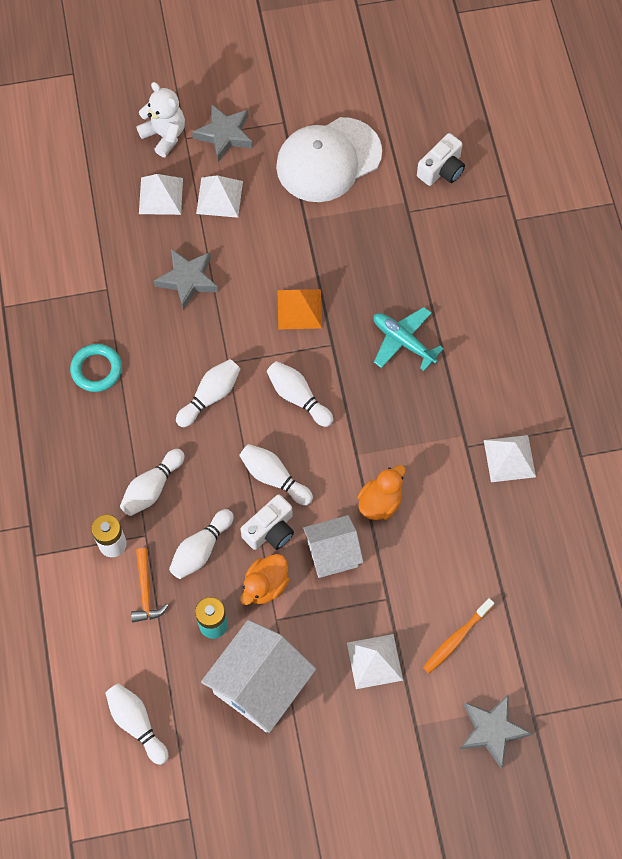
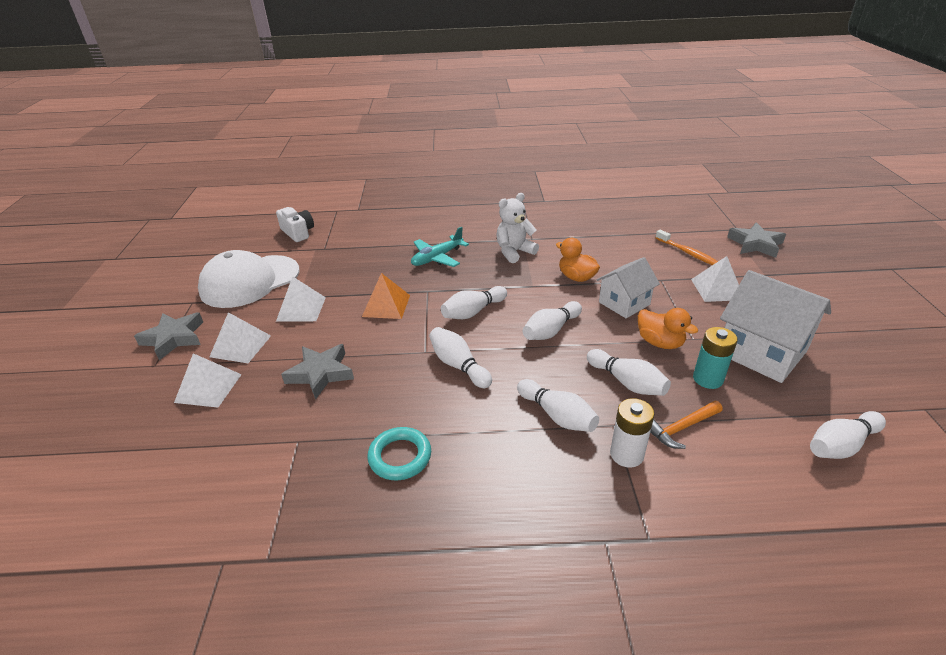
camera: 80 degrees left, 30 degrees down
orange hammer [131,548,168,623] -> orange hammer turned 150 degrees clockwise [650,401,722,449]
white teddy bear [136,82,185,157] -> white teddy bear moved to [496,193,539,263]
white camera [241,494,294,550] -> none
white cap [276,117,382,202] -> white cap turned 75 degrees clockwise [198,250,300,308]
white house [303,515,363,578] -> white house turned 60 degrees clockwise [597,257,660,318]
white pyramid [484,435,536,482] -> white pyramid moved to [276,276,326,322]

